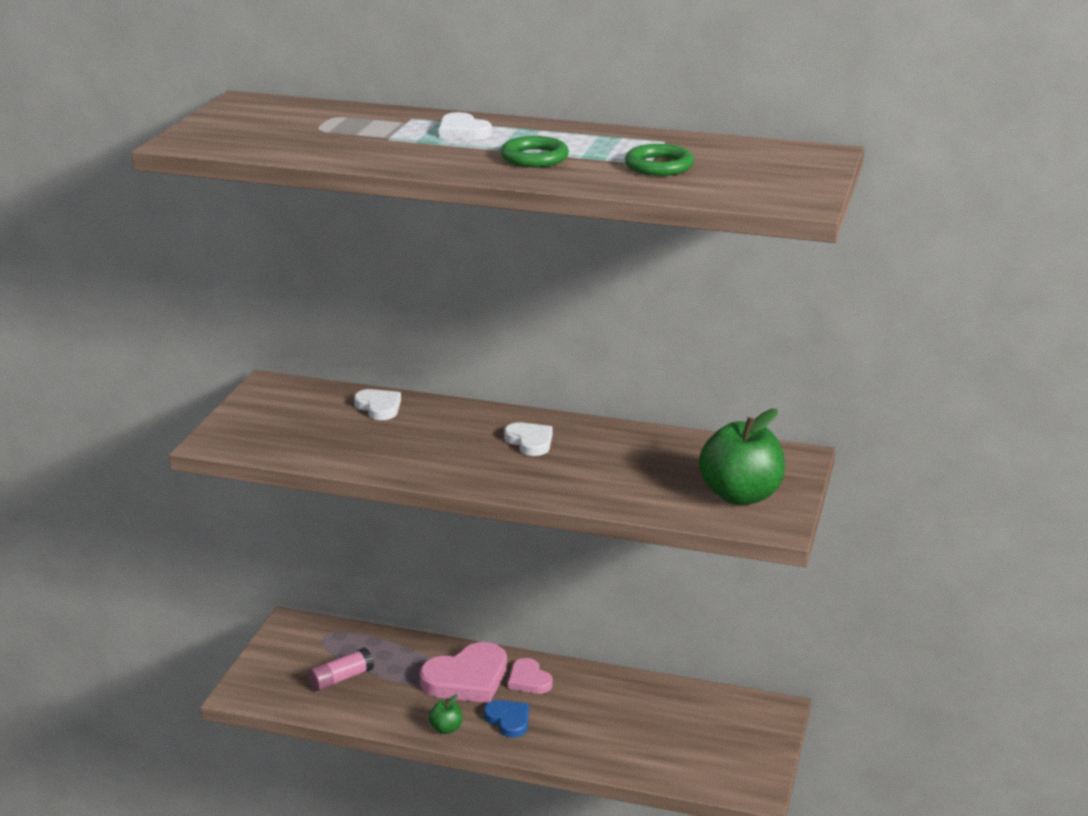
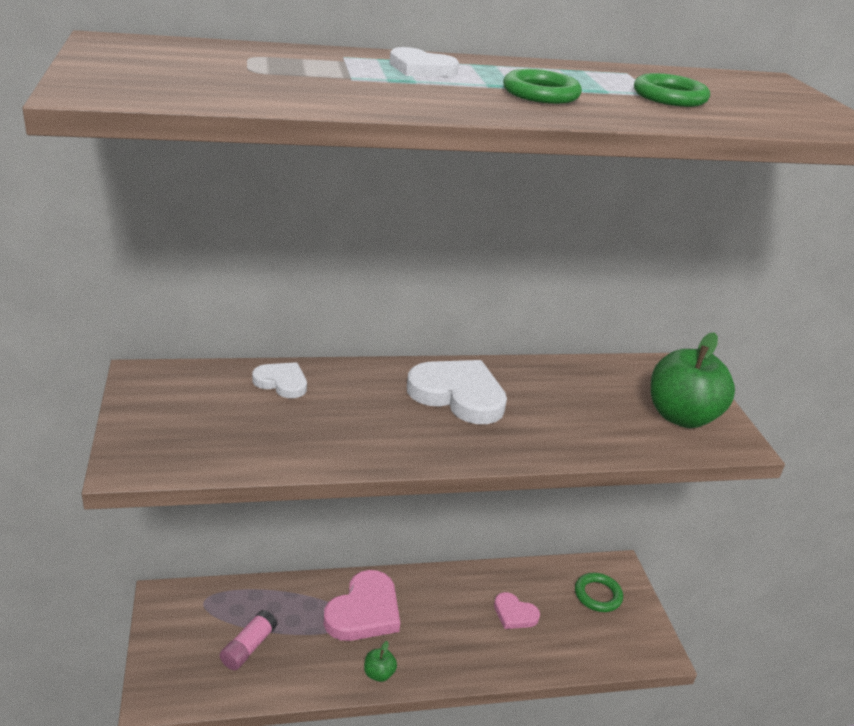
camera: 30 degrees left, 5 degrees up
blue heart [484,700,529,738] -> none
white heart [504,422,553,456] -> white heart [407,360,507,424], size x1.80
pink heart [508,658,553,694] -> pink heart moved to [494,592,540,629]
none -> green ring [575,573,623,612]

